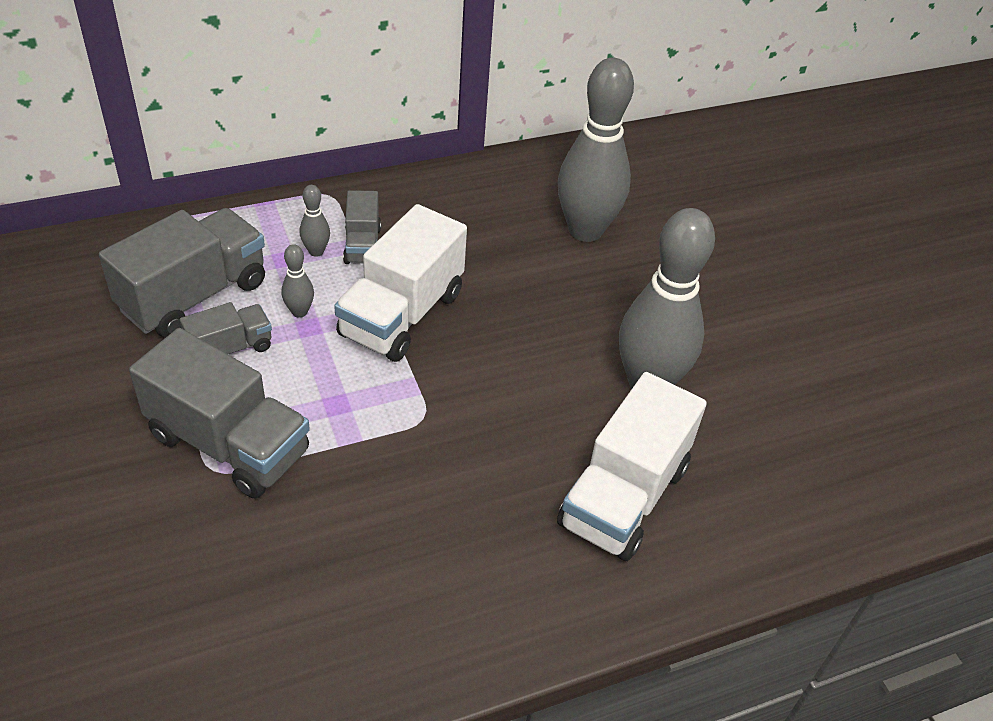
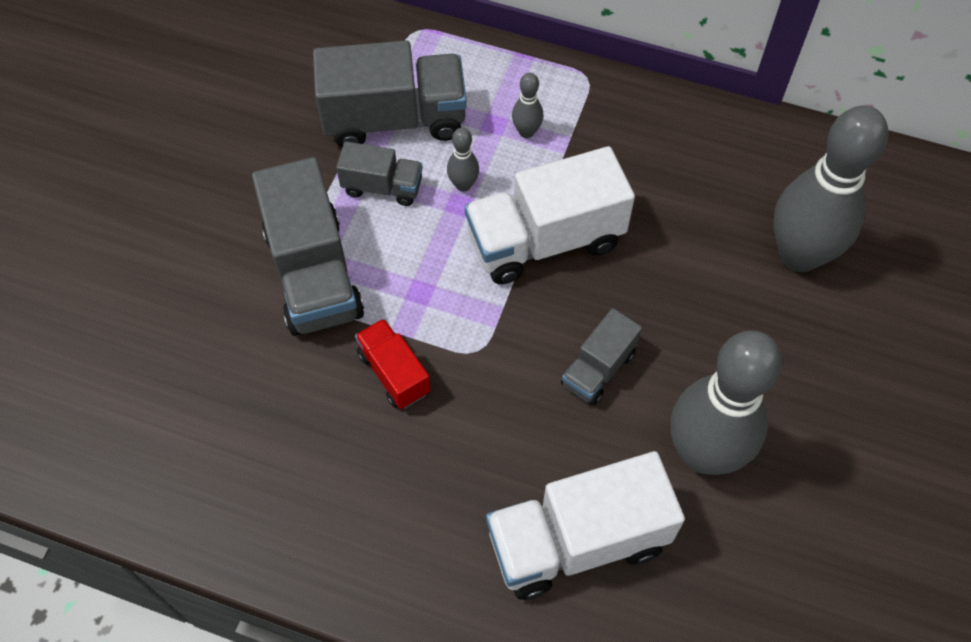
camera: 45 degrees right, 15 degrees up
grey truck [343,190,381,264] -> grey truck moved to [561,308,642,405]
none -> red truck [355,319,431,409]

